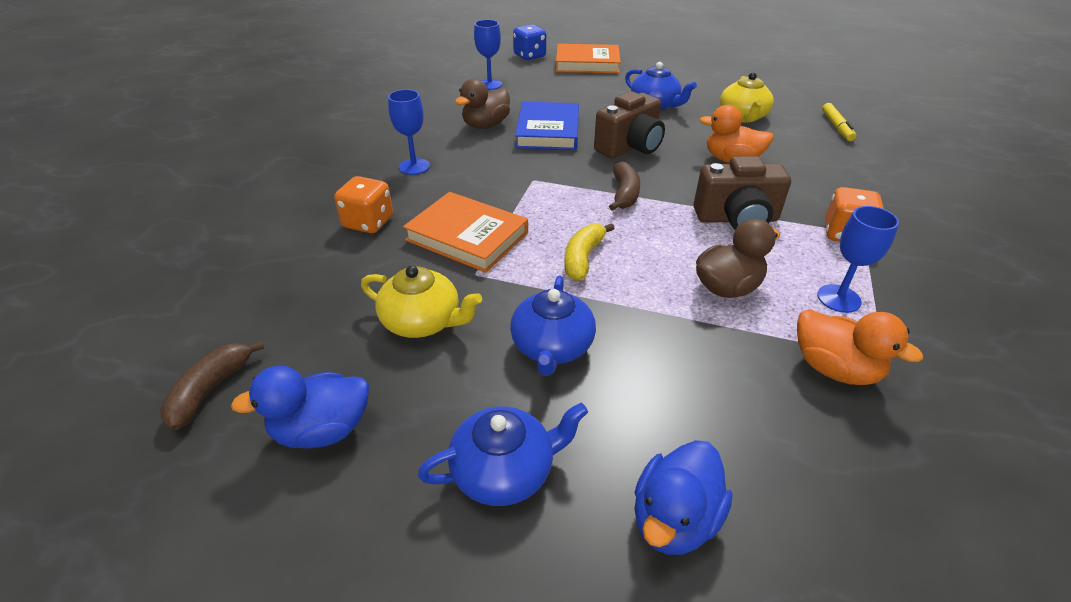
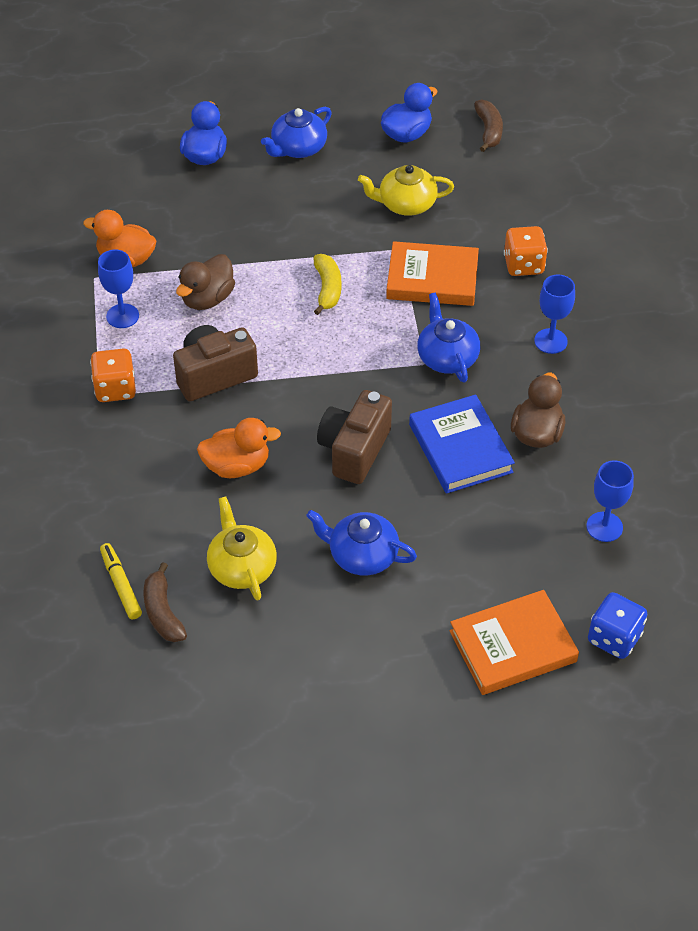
camera: 155 degrees right, 10 degrees up
blue teapot [510,276,596,376] -> blue teapot moved to [417,293,480,382]
brown banana [609,161,640,211] -> brown banana moved to [144,562,187,642]

